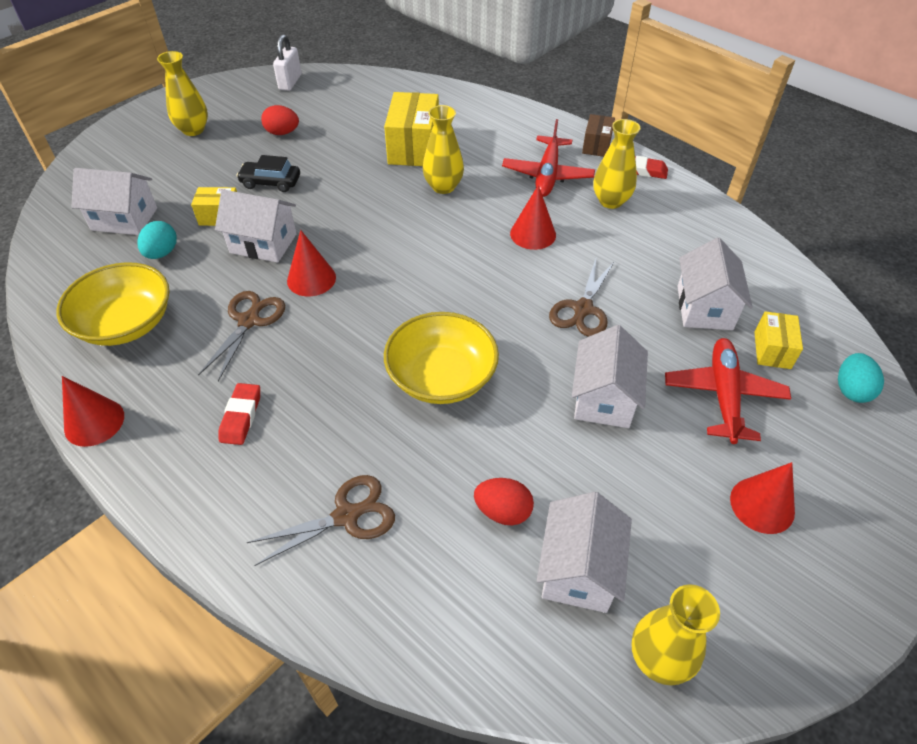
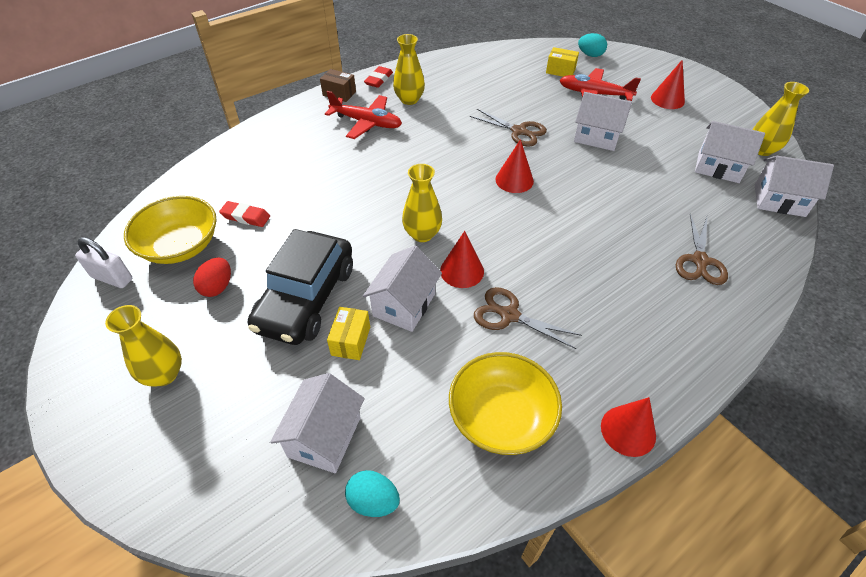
camera: 80 degrees left, 0 degrees up
turquoise egg [137,221,177,259] -> turquoise egg moved to [345,470,400,517]
red eraser [219,383,260,445] -> red eraser moved to [219,201,270,227]
black car [236,155,300,192] -> black car [248,229,353,345], size x2.04
brown scissors [247,475,395,566] -> brown scissors turned 150 degrees counterclockwise [676,214,728,285]
yellow box [384,92,439,166] -> none
yellow bowl [384,312,499,404] -> yellow bowl moved to [124,196,217,264]
yellow vase [423,105,464,194] -> yellow vase moved to [402,164,442,242]
red egg [474,478,534,525] -> none
red cone [510,185,556,250] -> red cone moved to [495,139,534,193]
white house [677,238,753,330] -> white house moved to [755,156,834,217]

